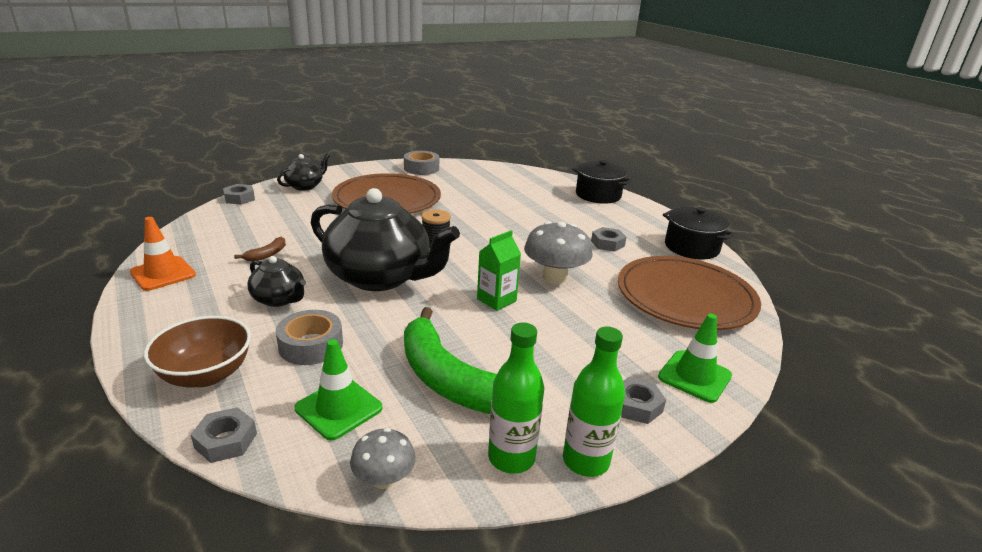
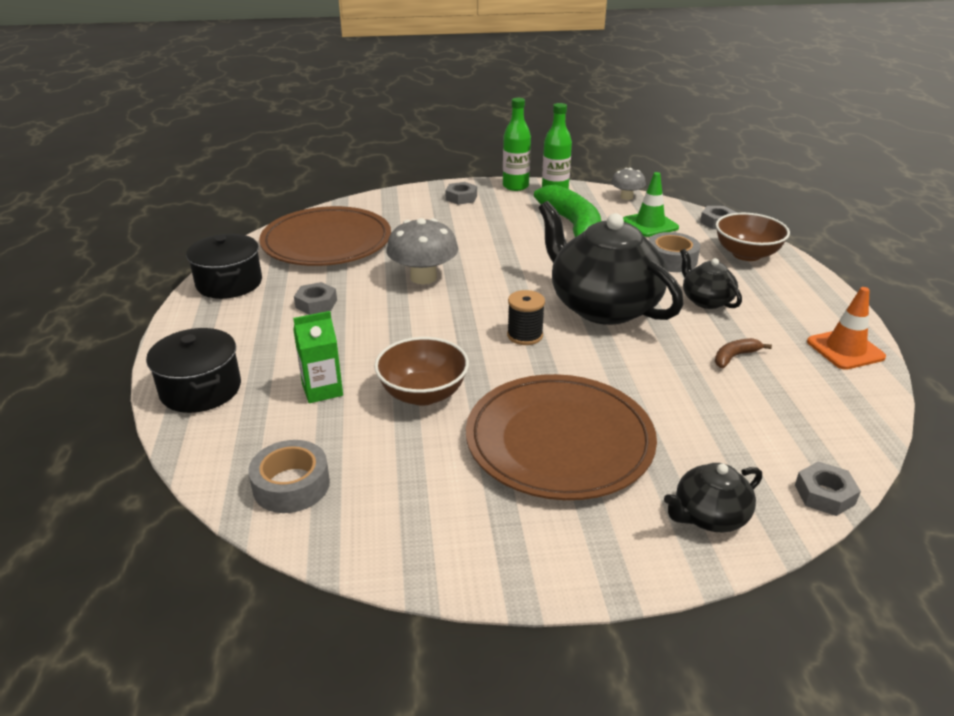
camera: 155 degrees left, 5 degrees up
grey tape [404,151,439,175] -> grey tape moved to [248,440,330,513]
green carton [477,230,521,311] -> green carton moved to [293,311,343,403]
green traffic cone [658,314,732,403] -> none
none -> brown bowl [374,337,469,406]

